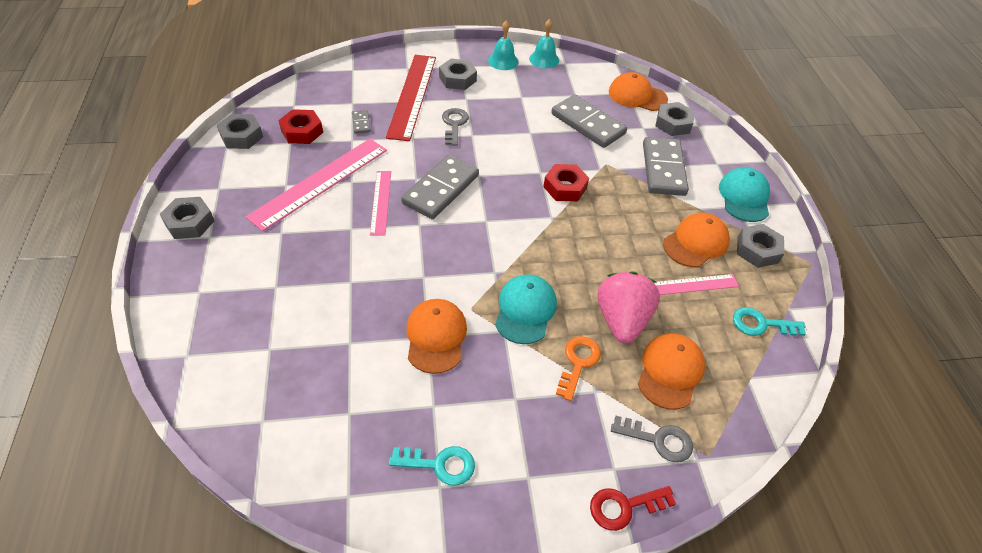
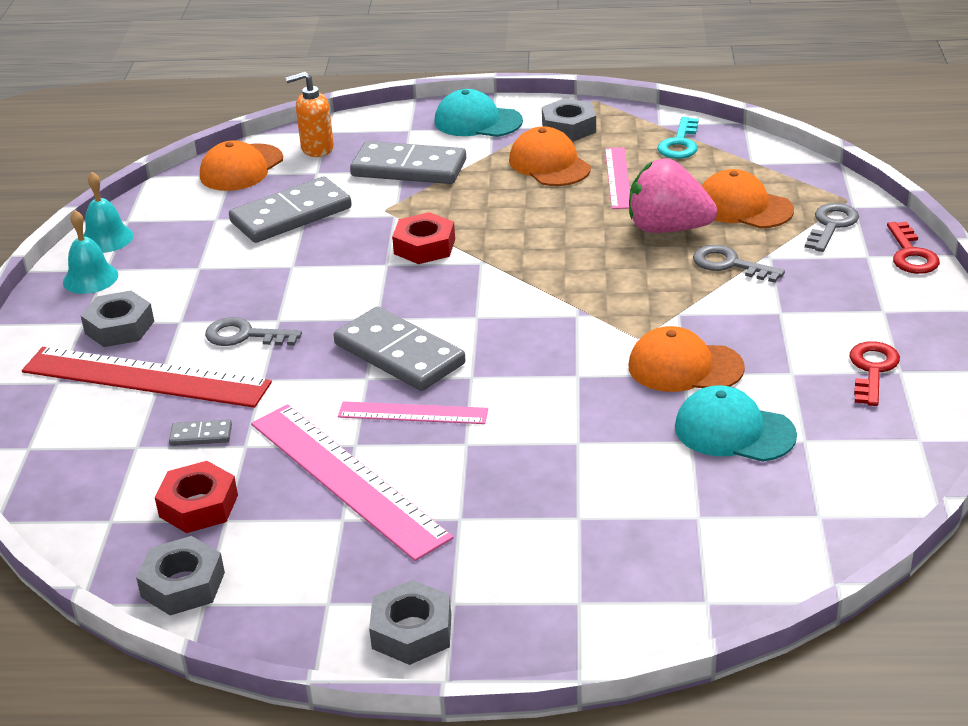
camera: 75 degrees left, 15 degrees down
turquoise key [389,446,475,486] -> red key [850,341,900,406]
turquoise cap [495,275,557,344] -> turquoise cap moved to [675,385,797,462]
orange key [556,336,601,401] -> grey key [693,245,785,283]
grey nut [655,102,695,136] -> orange soap dispenser [285,72,334,157]

